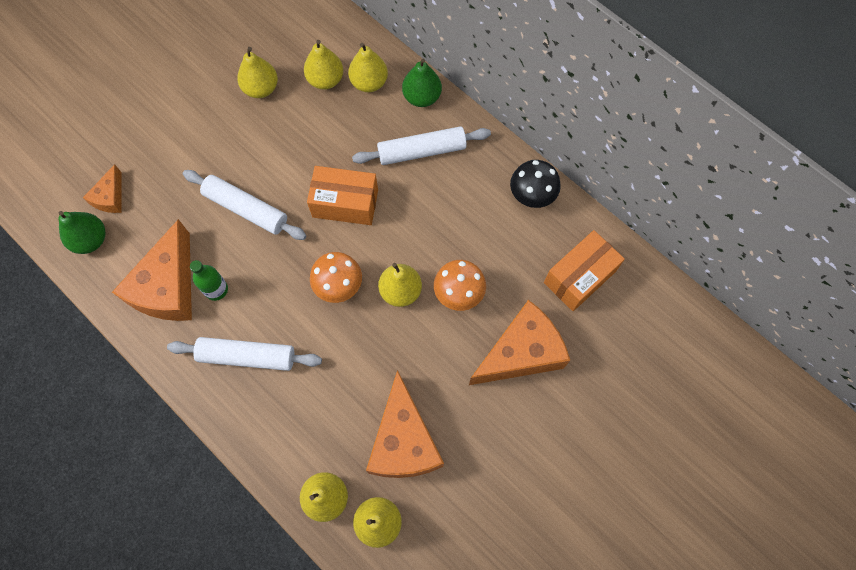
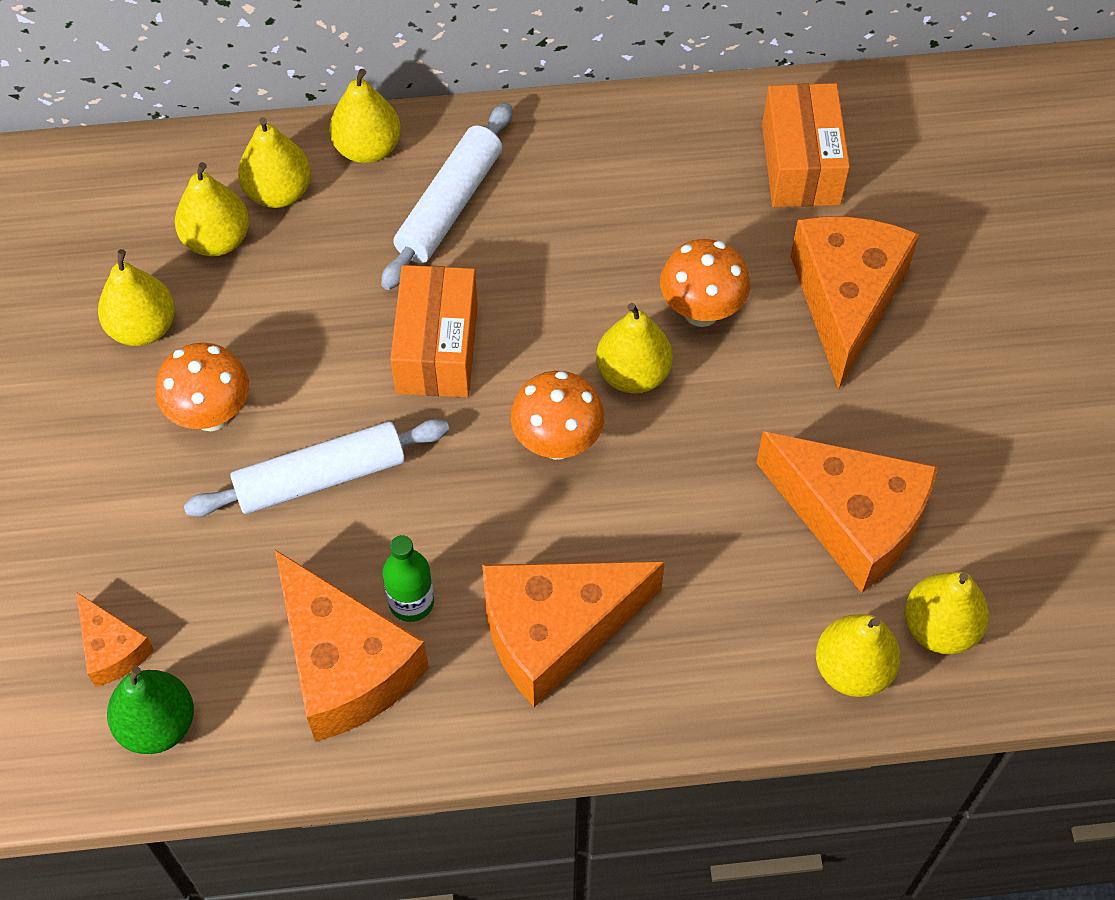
camera: 50 degrees left, 10 degrees down
white rolling pin [167,337,322,371] -> orange cheese [482,562,665,707]
orange box [307,166,378,225] -> orange box turned 45 degrees counterclockwise [390,265,478,397]
green pear [402,59,442,107] -> yellow pear [329,69,401,163]
black mushroom [510,160,561,208] -> none
none -> orange mushroom [156,343,249,431]

